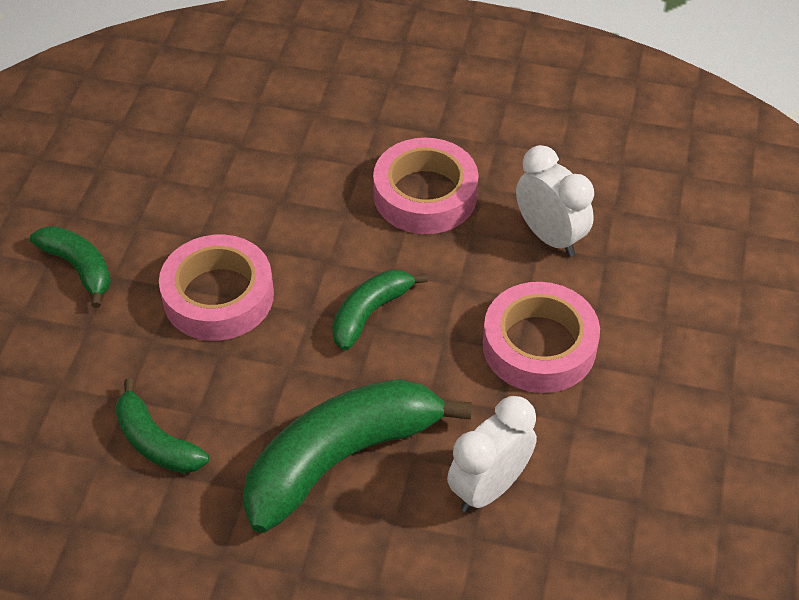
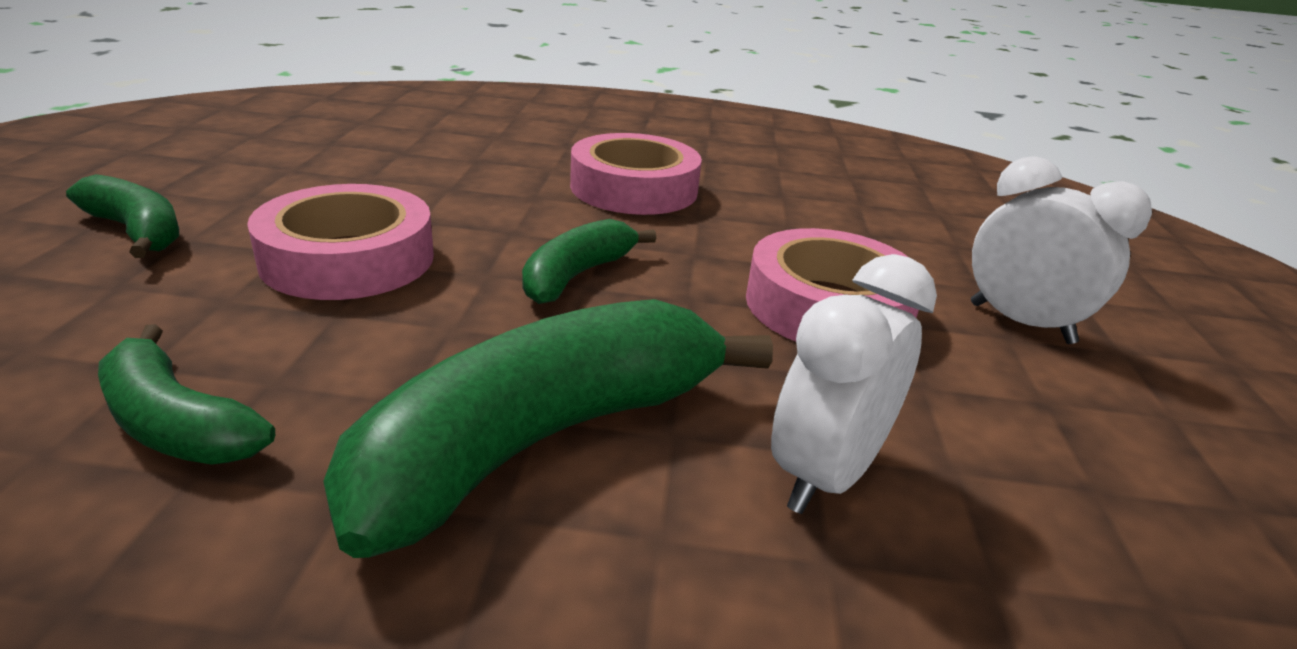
camera: 10 degrees left, 20 degrees down
white clock [516,145,594,256] -> white clock moved to [971,156,1152,344]

